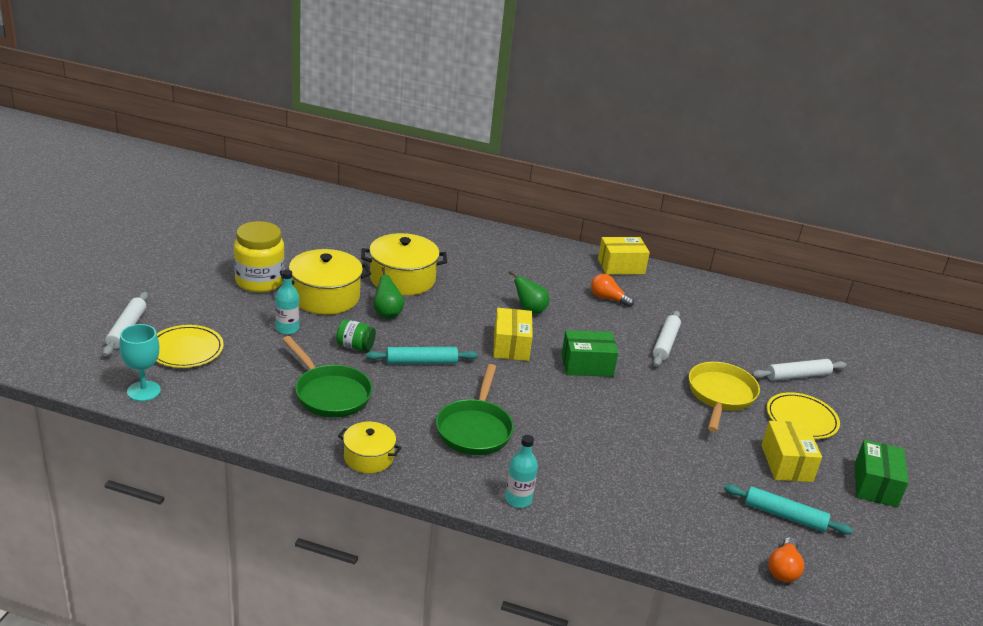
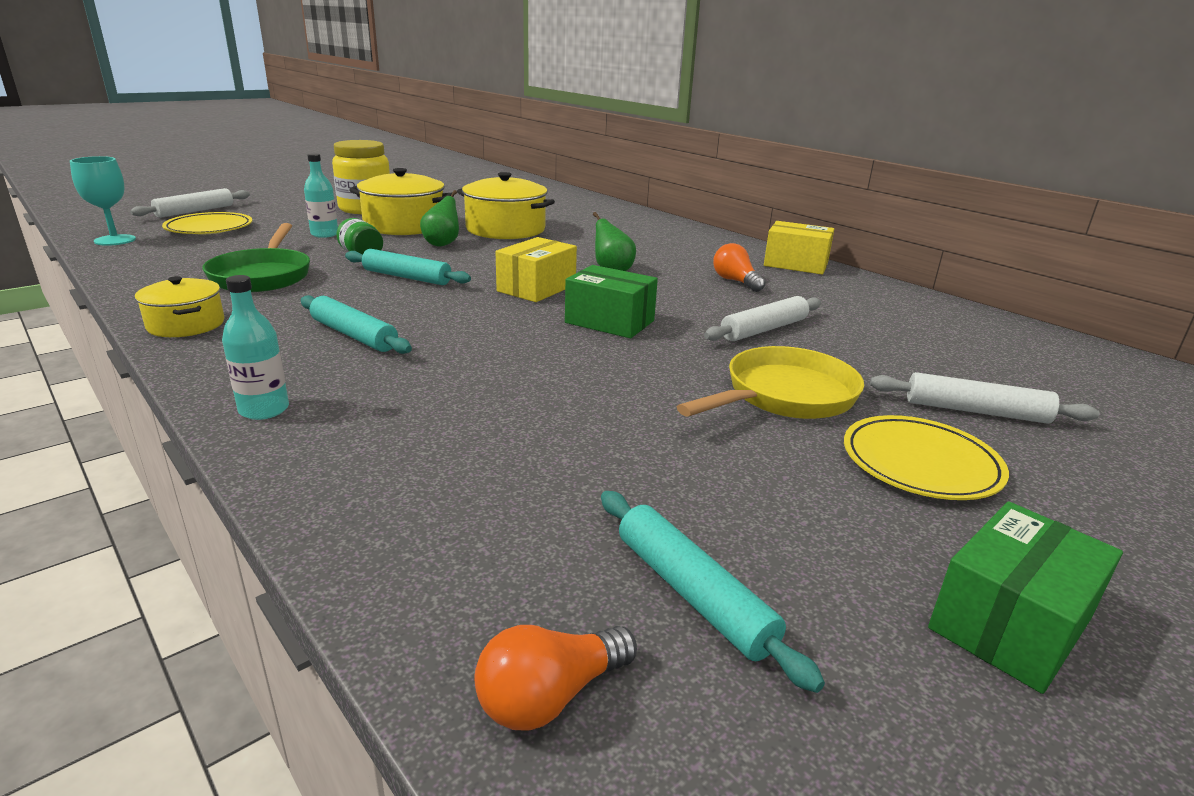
camera: 35 degrees right, 5 degrees down
green pan [436,364,514,455] -> turquoise rolling pin [301,295,412,354]
yellow box [761,421,822,482] -> none

